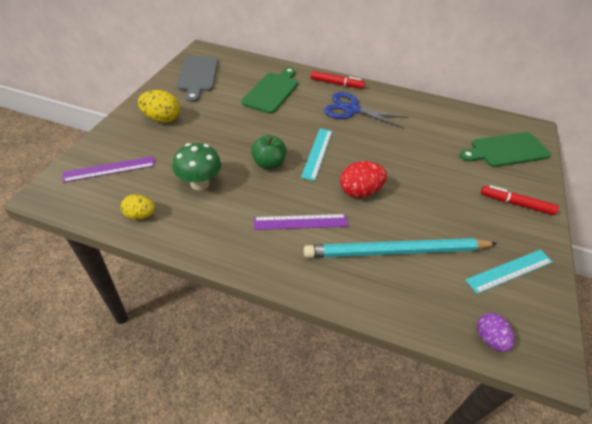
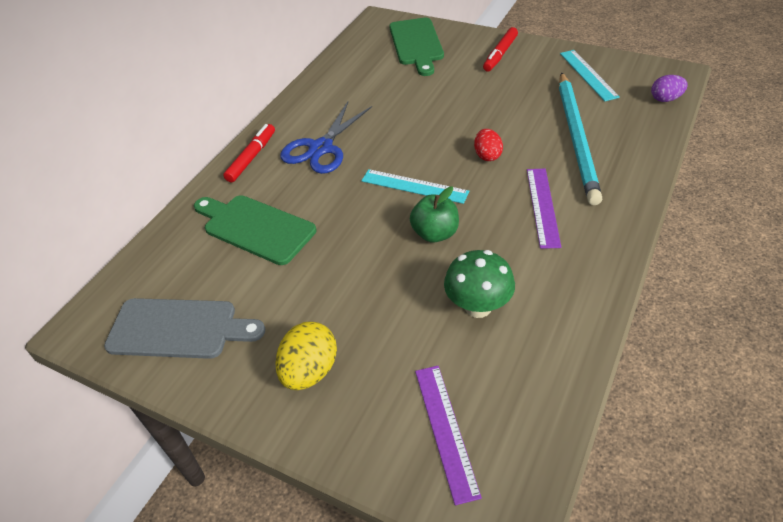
camera: 75 degrees left, 0 degrees up
yellow egg [121,194,155,220] -> none
red egg [340,161,387,198] -> red egg [474,129,503,161], size x0.65

